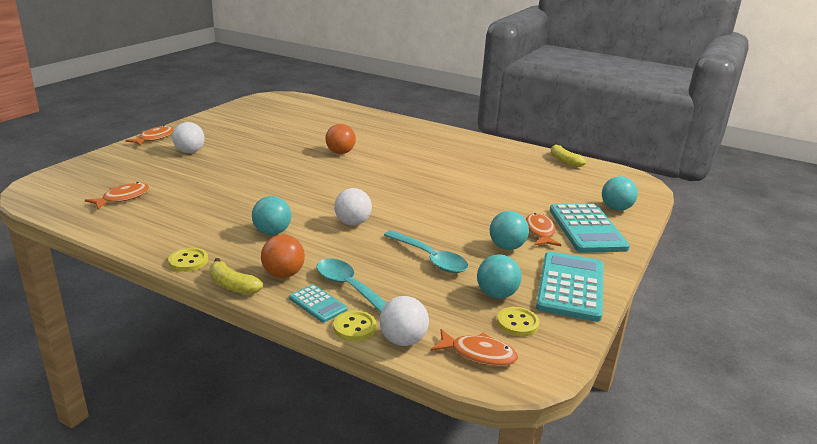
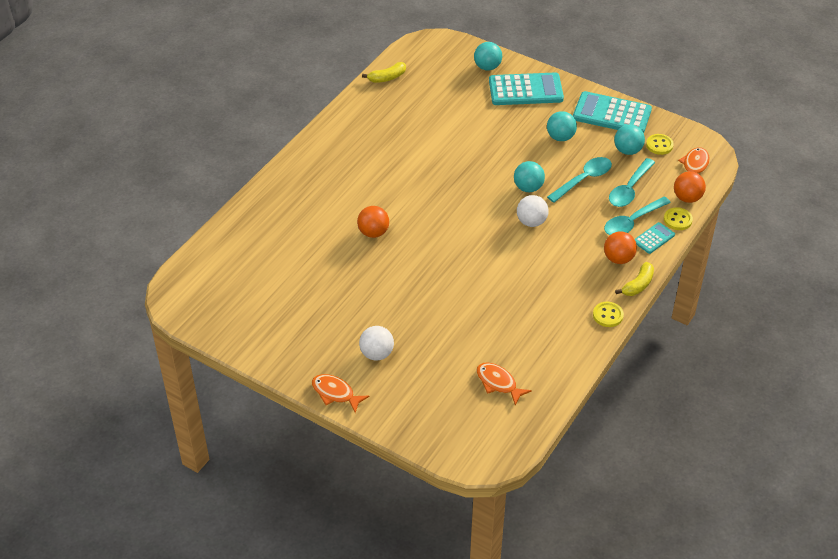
camera: 85 degrees left, 20 degrees up
turquoise ball [252,196,291,235] -> turquoise ball moved to [514,161,545,192]
white ball [380,296,429,346] -> orange ball [674,171,706,203]
orange fish [526,213,561,246] -> none
none -> turquoise spoon [609,158,655,207]

